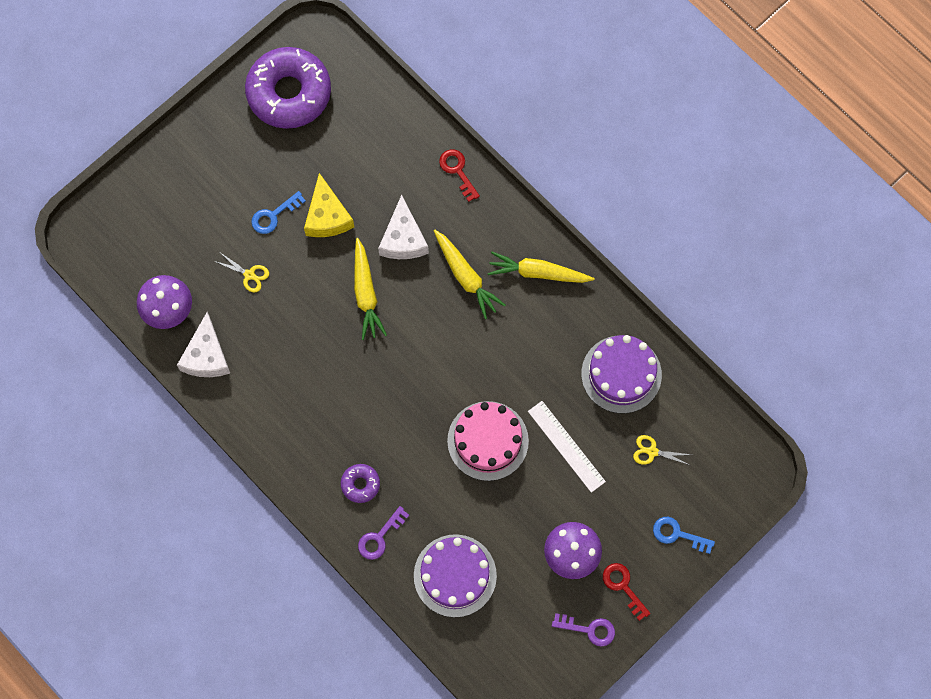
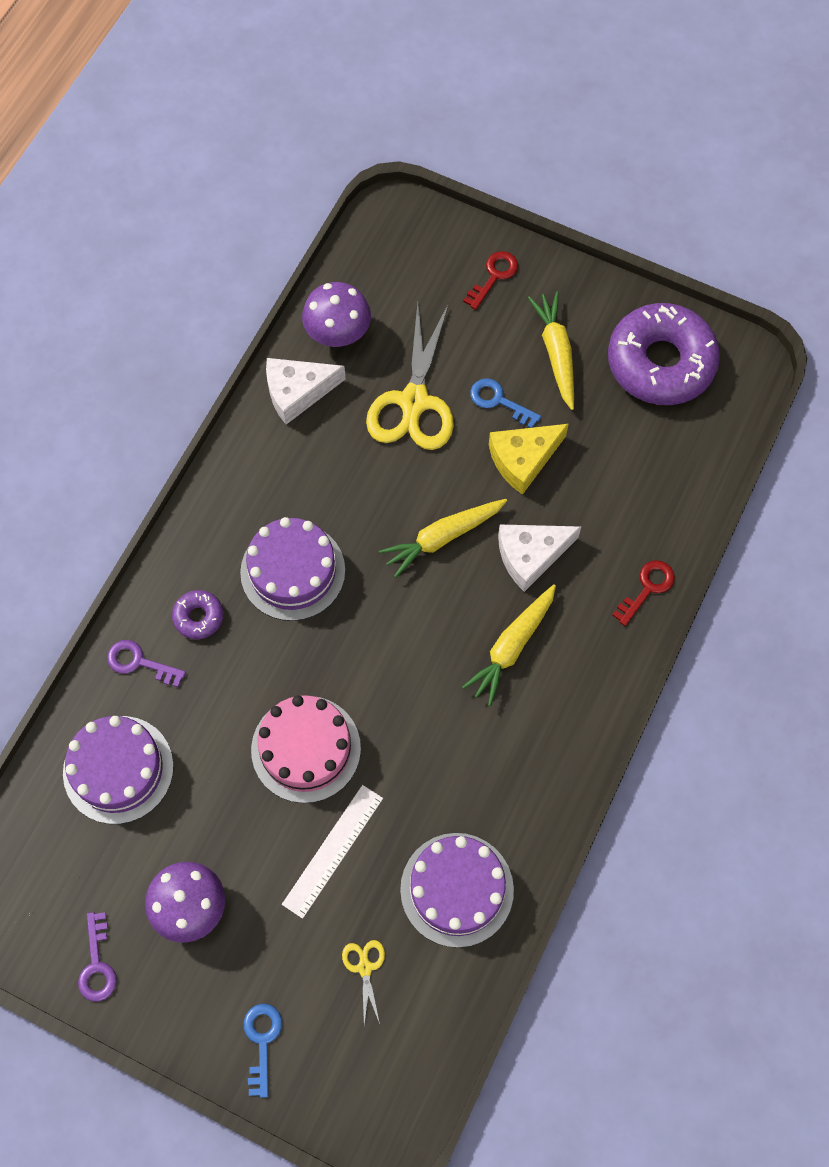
camera: 70 degrees right, 5 degrees down
yellow scissors [214,253,269,293] -> yellow scissors [366,302,454,450], size x2.32
yellow carrot [488,251,594,283] -> yellow carrot moved to [528,292,574,410]
red key [603,563,651,621] -> red key moved to [463,251,518,310]
none -> purple cake [240,517,345,621]

